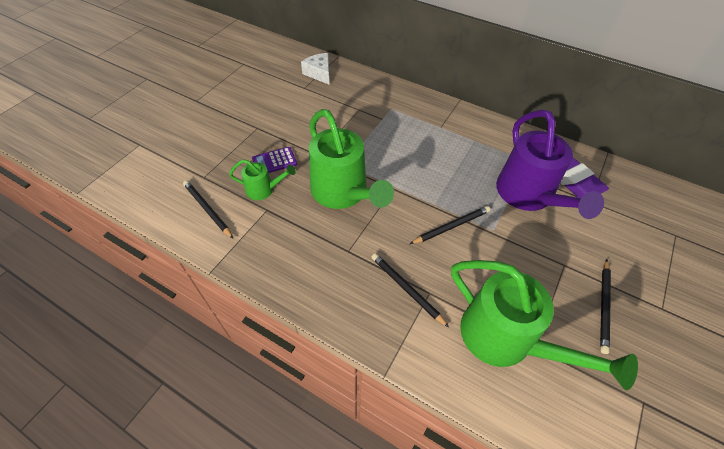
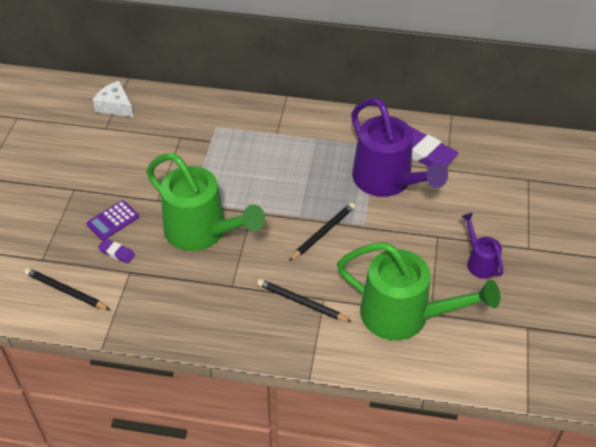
camera: 20 degrees left, 5 degrees down
green watering can [229,159,296,200] -> purple eraser [98,239,135,264]
black pencil [600,259,611,354] -> purple watering can [461,213,504,279]

